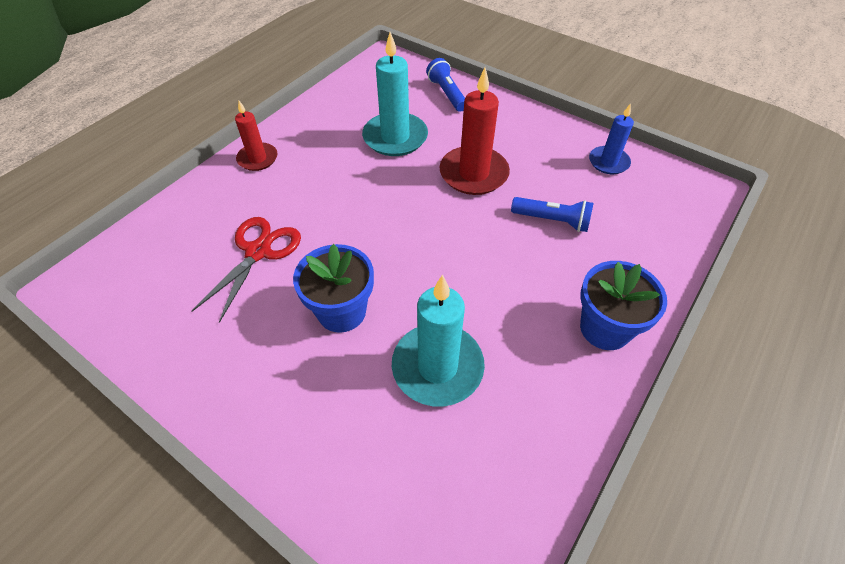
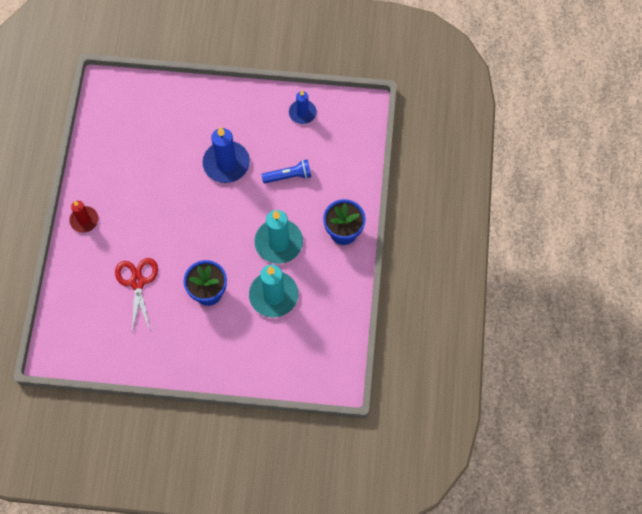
camera: 30 degrees left, 15 degrees up
turquoise candle [362,32,428,156] -> turquoise candle moved to [254,210,303,264]
blue flashlight [426,58,465,112] -> none
red candle [439,68,510,195] -> blue candle [203,127,250,183]

